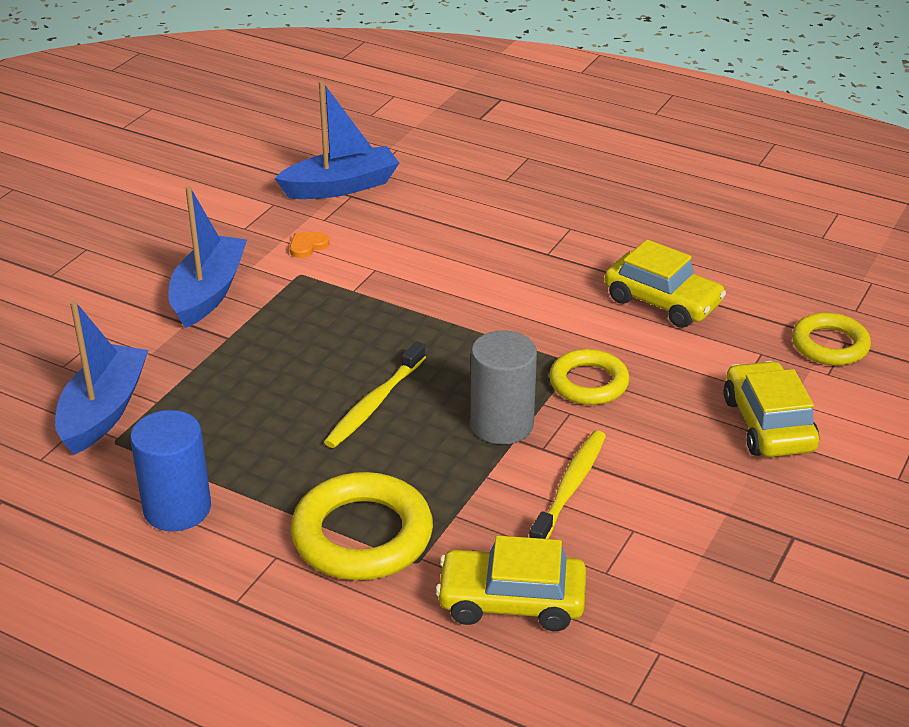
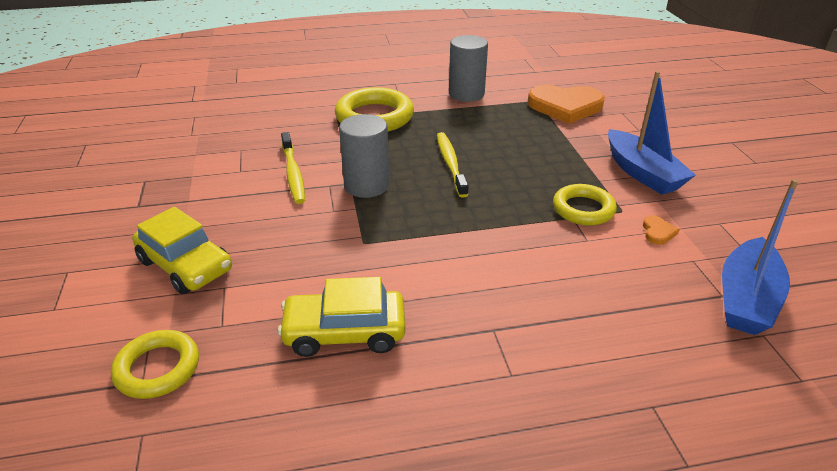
camera: 140 degrees right, 0 degrees up
blue boat [55,301,148,455] -> orange heart [528,85,605,124]
blue cylinder [130,410,211,531] -> grey cylinder [449,35,488,102]
yellow car [436,536,586,631] -> none
yellow ring [549,349,630,405] -> yellow ring moved to [553,184,617,226]

